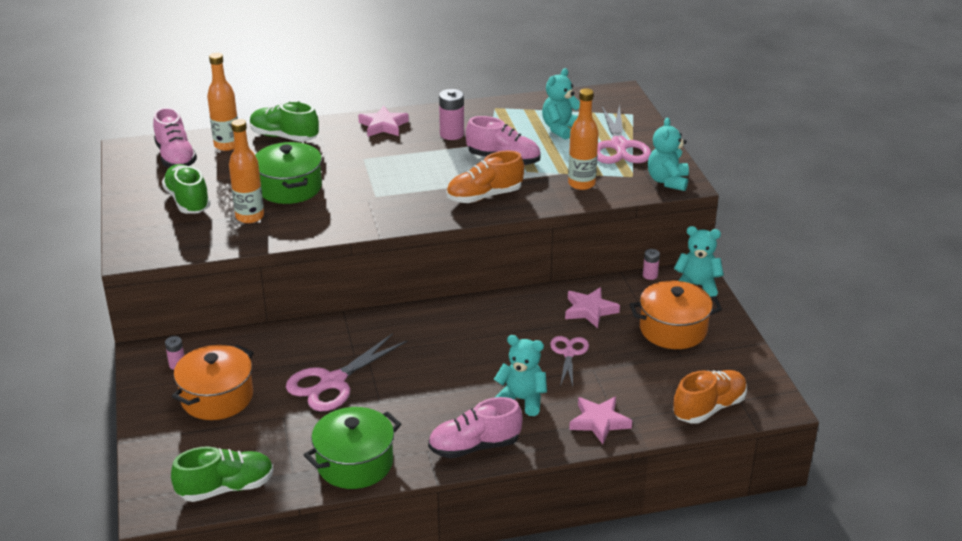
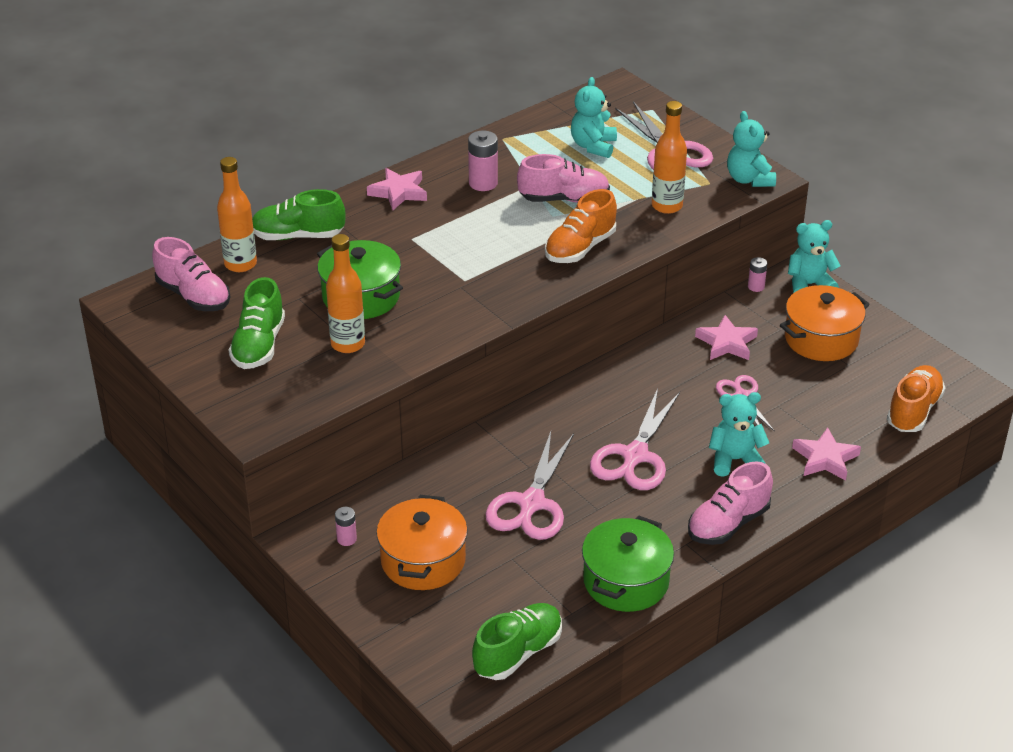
camera: 25 degrees left, 5 degrees up
green shoe [162,164,211,214] -> green shoe turned 120 degrees counterclockwise [229,277,285,369]
none -> pink scissors [590,388,680,490]

